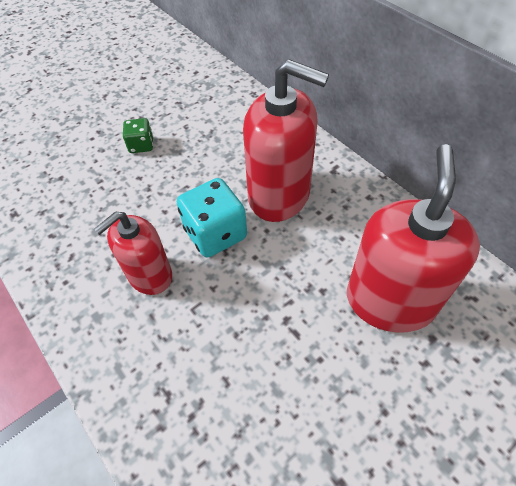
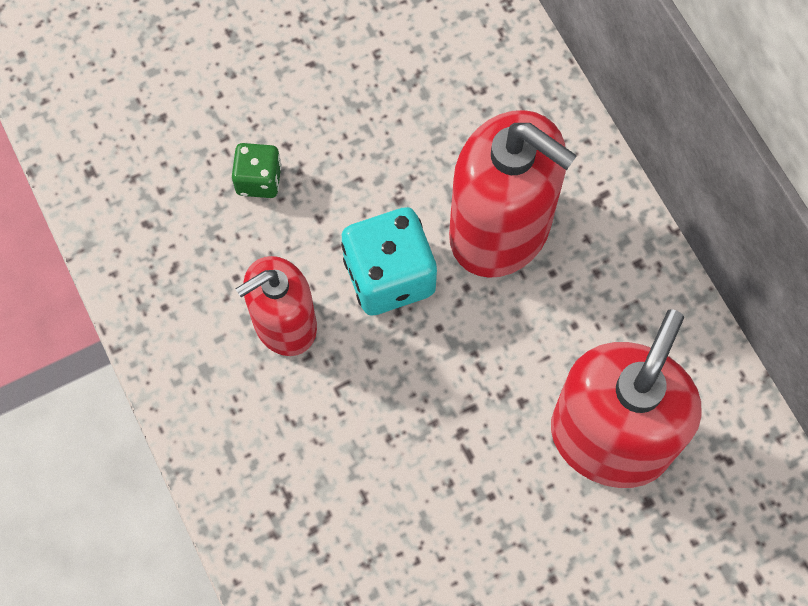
camera: 10 degrees right, 15 degrees up
green dice [123,118,153,153] -> green dice moved to [232,143,282,198]

